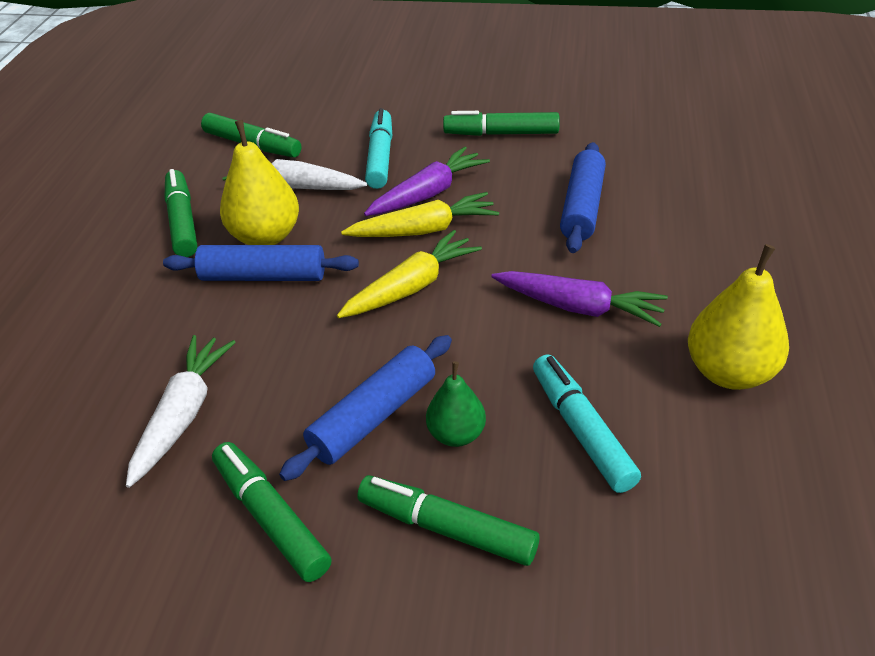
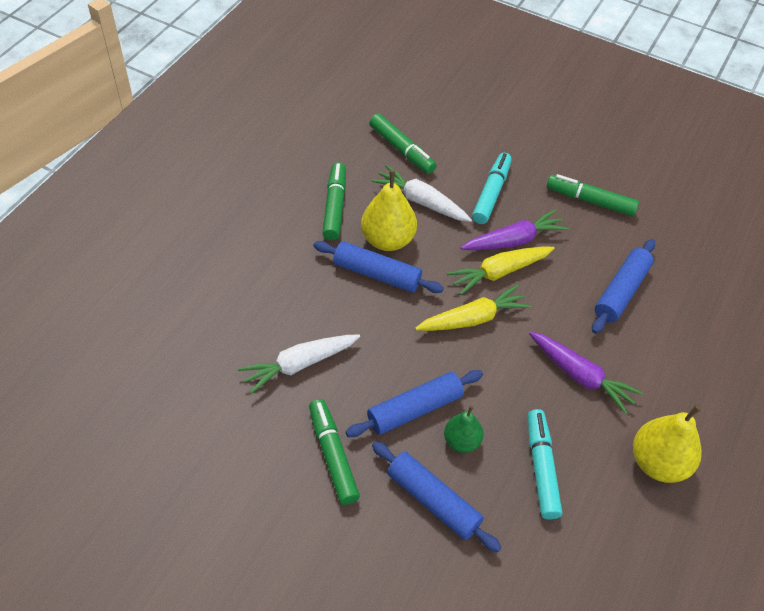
camera: 15 degrees right, 10 degrees up
white carrot [126,335,236,488] -> white carrot turned 150 degrees counterclockwise [238,334,360,394]
yellow carrot [341,192,499,237] -> yellow carrot turned 150 degrees clockwise [447,246,555,295]
green marker [357,475,540,566] -> blue rolling pin [372,441,502,552]

